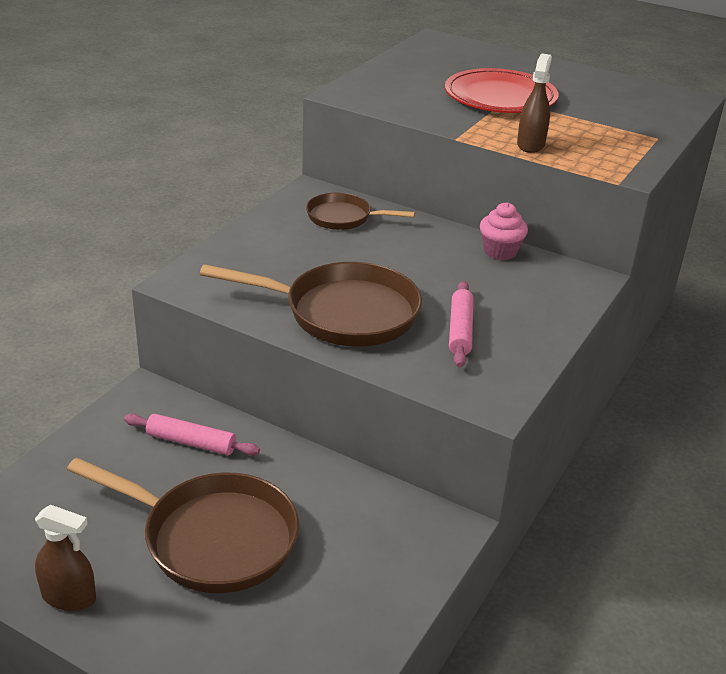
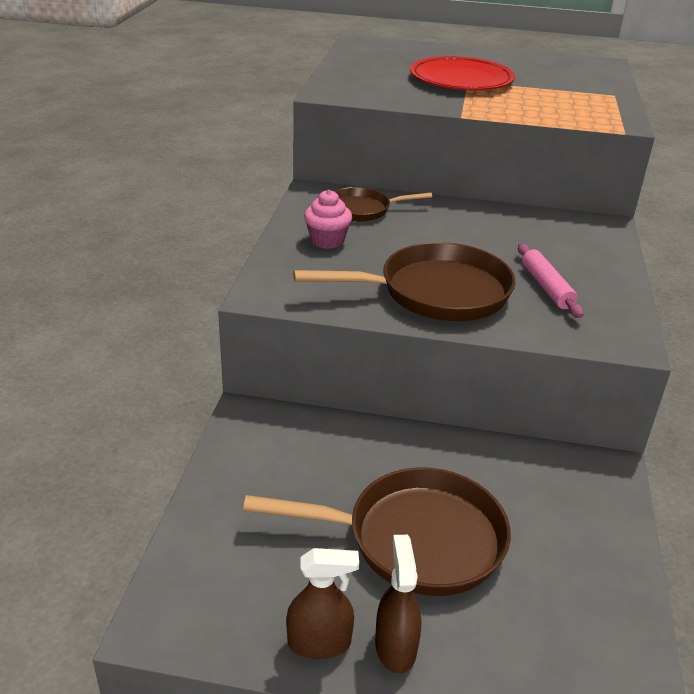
camera: 20 degrees left, 0 degrees up
pink rolling pin [124,414,260,455] -> none
pink cupcake [480,202,528,260] -> pink cupcake moved to [304,190,352,249]
brown spray bottle [517,53,552,153] -> brown spray bottle moved to [375,535,421,674]

